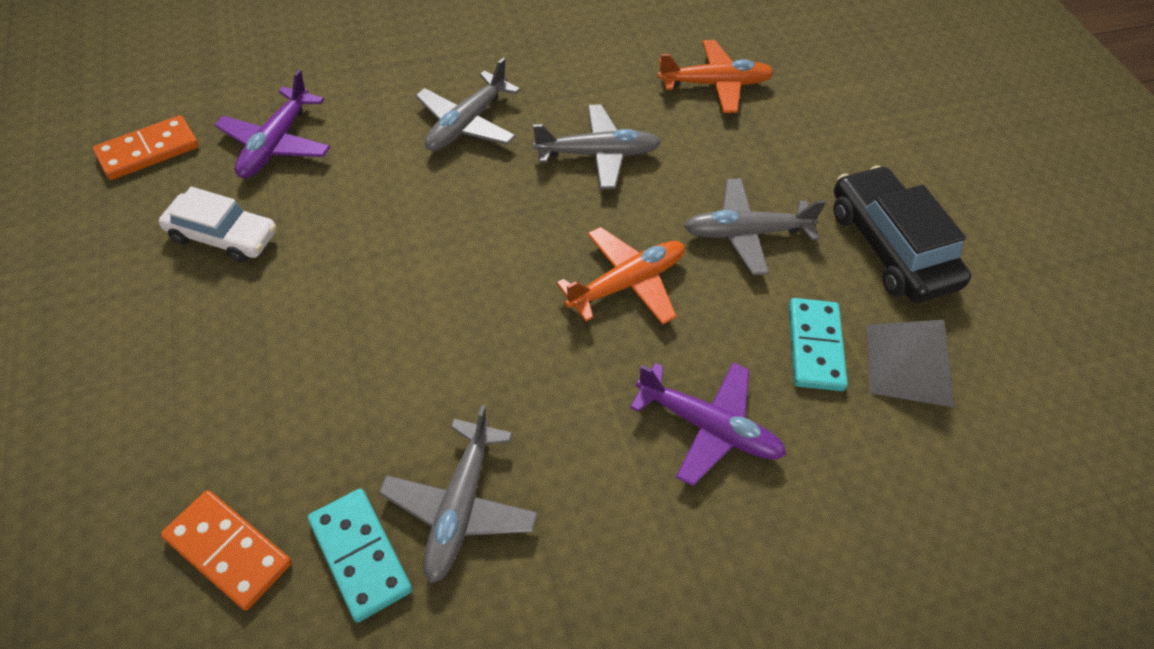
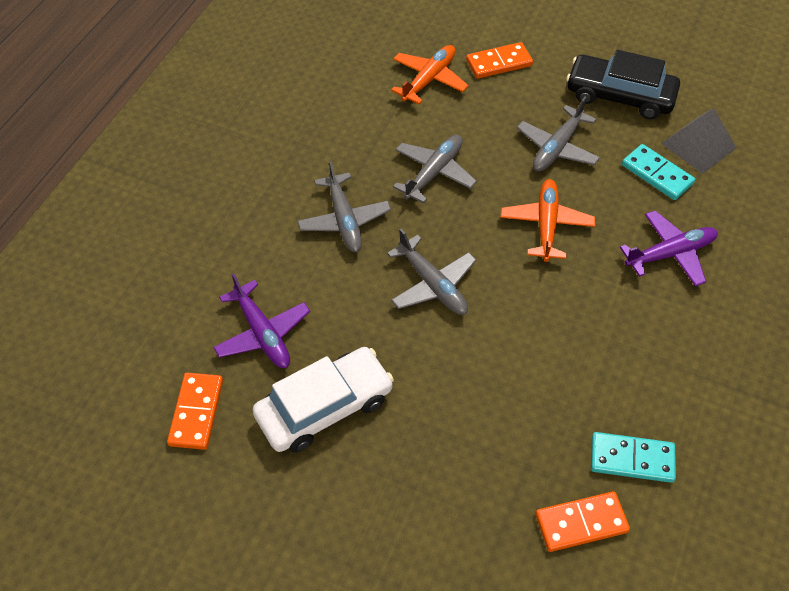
camera: 45 degrees left, 0 degrees up
white car [159,187,276,262] -> white car [253,347,394,453], size x1.51
grey plane [379,405,538,583] -> grey plane moved to [387,229,476,315]
none -> orange domino [466,42,533,79]

